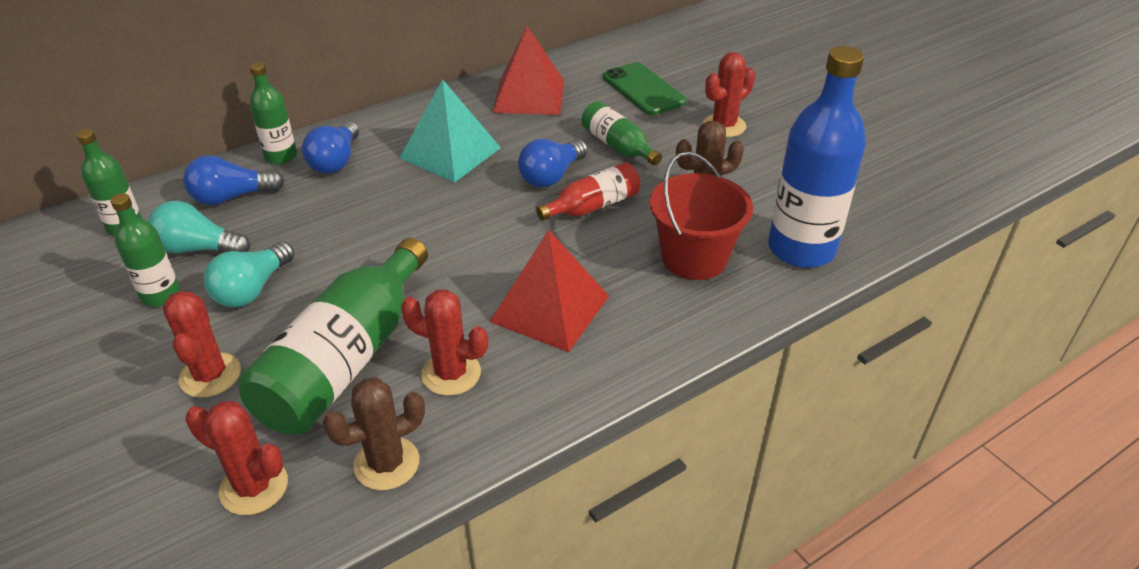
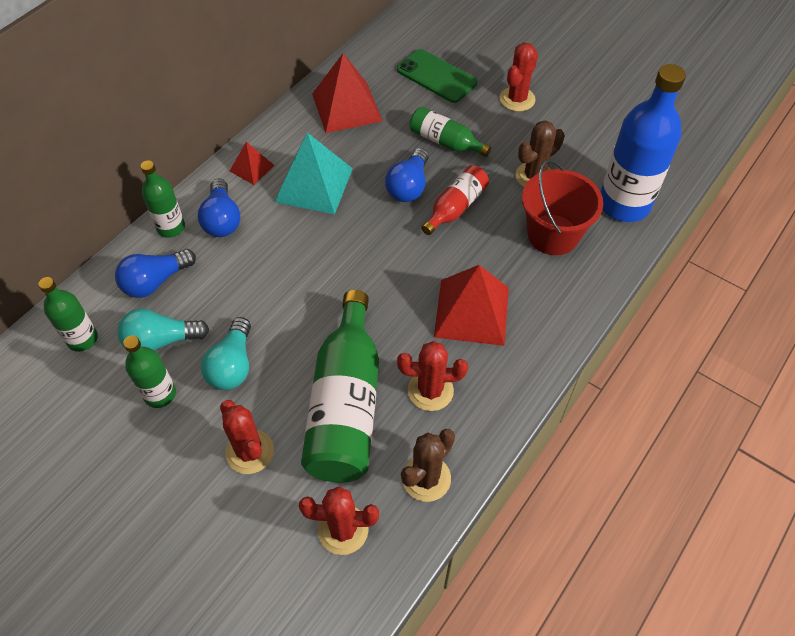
camera: 20 degrees left, 15 degrees up
none -> red pyramid [230,142,275,185]

